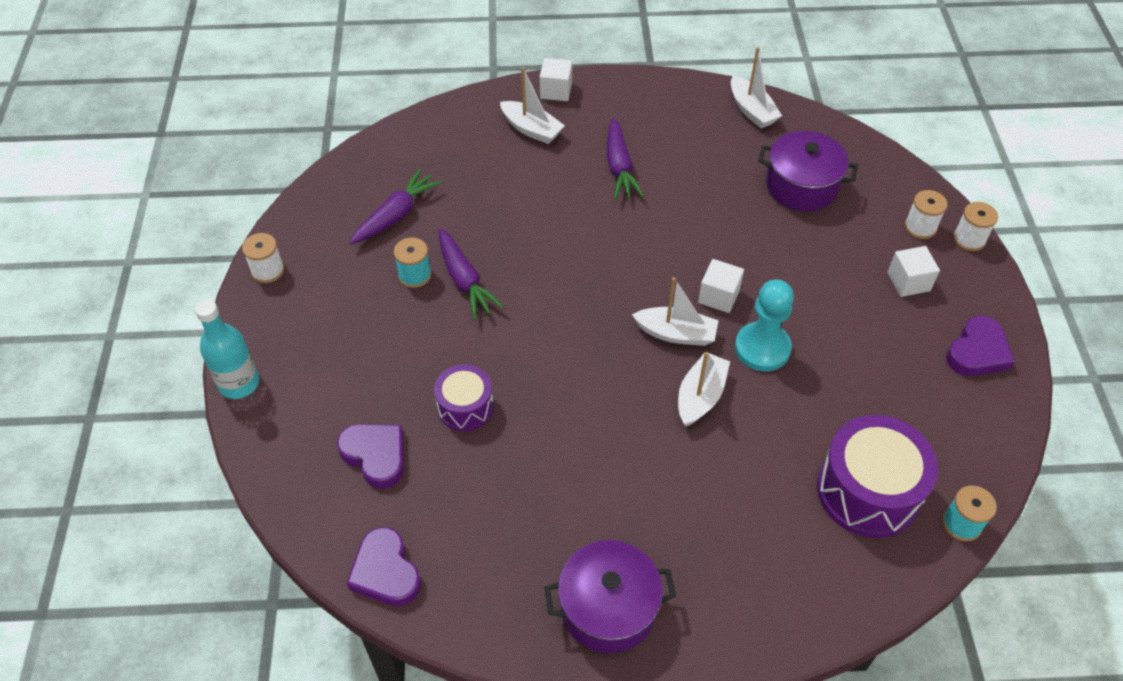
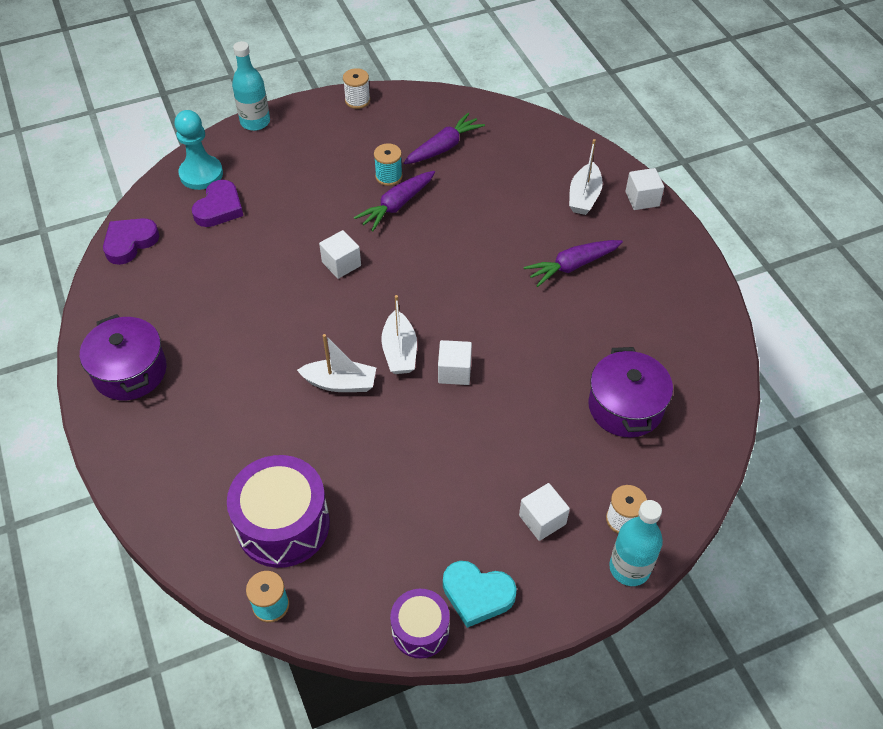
camera: 70 degrees right, 0 degrees up
purple carrot [349,169,442,244] -> purple carrot turned 60 degrees counterclockwise [404,113,485,164]
purple drum [434,364,494,431] -> purple drum moved to [390,589,450,658]
white boat [731,47,782,128] -> none
turquoise pawn [735,279,794,371] -> turquoise pawn moved to [174,110,223,190]
purple heart [946,316,1015,376] -> turquoise heart [443,561,517,628]
white spool [953,202,998,251] -> turquoise bottle [609,500,663,586]
none -> white cube [319,230,361,279]

